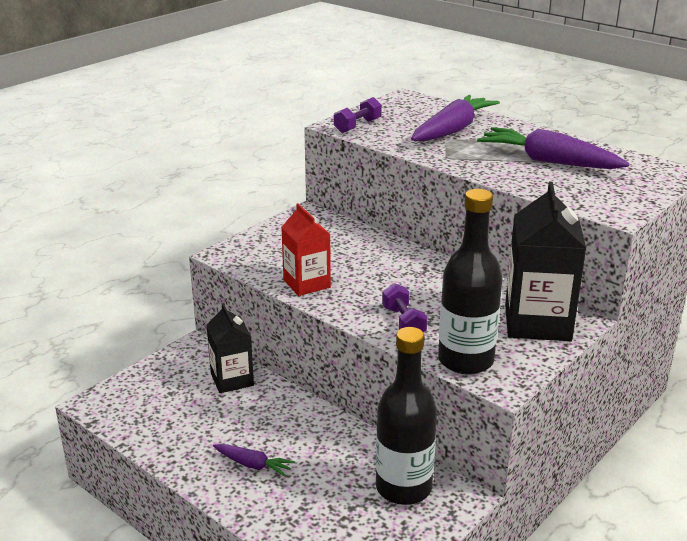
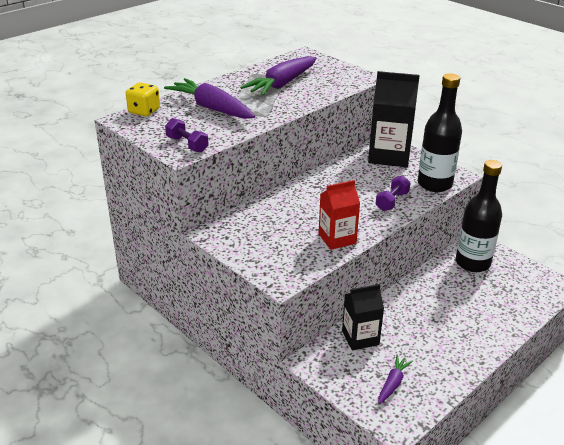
camera: 85 degrees left, 5 degrees up
purple carrot [213,444,295,477] -> purple carrot moved to [378,355,413,404]
purple dumbbell [382,283,427,333] -> purple dumbbell turned 45 degrees counterclockwise [376,176,411,211]
none -> yellow dice [126,82,160,116]

